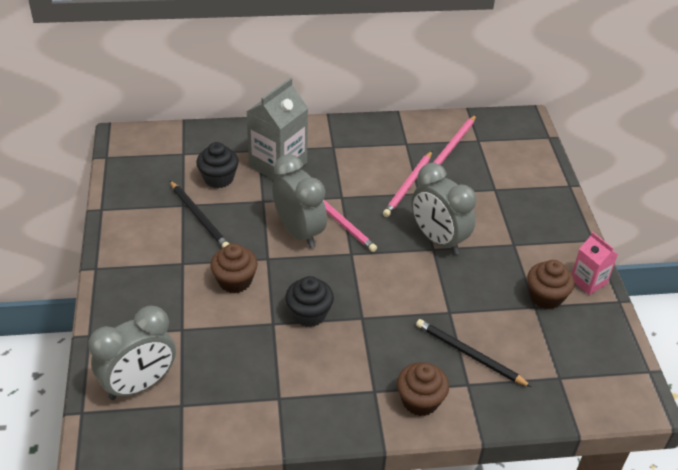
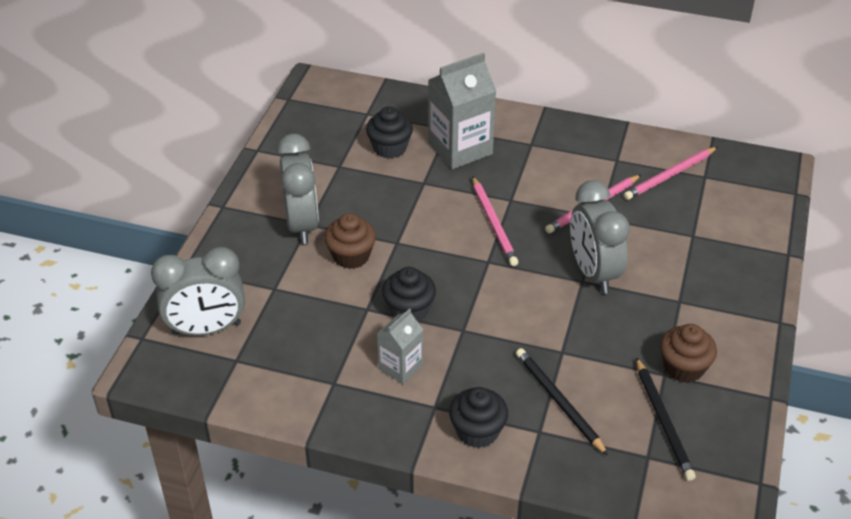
camera: 25 degrees right, 0 degrees up
black pencil [170,181,229,248] -> black pencil moved to [636,357,696,481]
grey clock [272,154,327,248] -> grey clock moved to [277,134,319,244]
brown cupcake [397,362,449,416] -> black cupcake [449,387,508,448]
pink carton [572,232,618,295] -> none
none -> grey carton [377,308,423,384]

